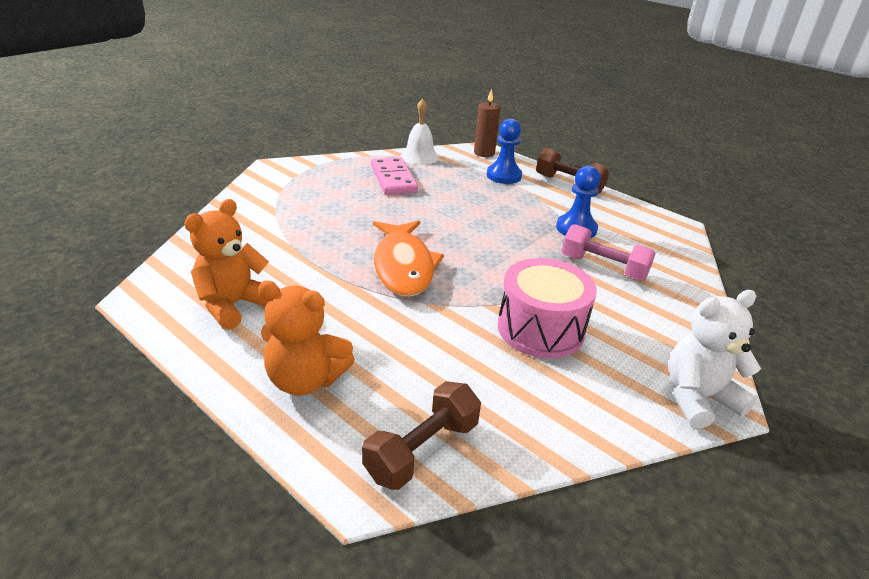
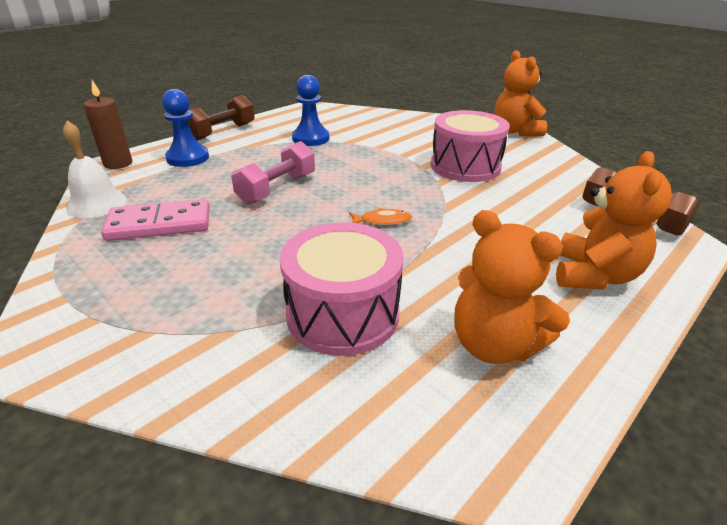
camera: 85 degrees left, 0 degrees up
orange fish [373,221,444,297] -> orange fish [349,208,412,225], size x0.41
pink dumbbell [562,224,656,281] -> pink dumbbell moved to [231,141,315,204]
white teddy bear [668,290,761,428] -> orange teddy bear [494,50,547,136]
none -> pink drum [280,222,404,356]

